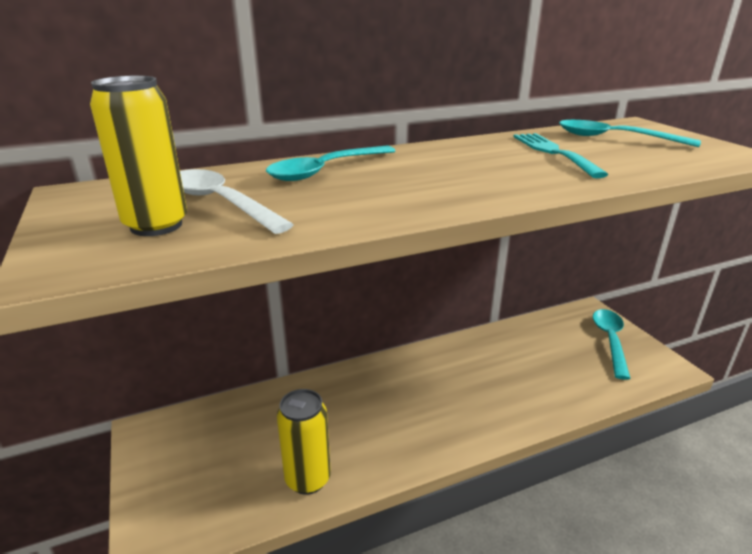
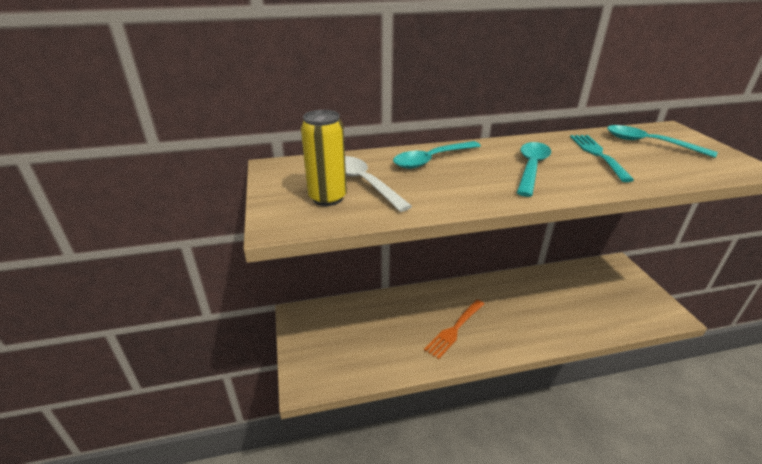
camera: 10 degrees right, 5 degrees up
yellow can [277,389,331,495] -> none
turquoise spoon [593,309,631,380] -> turquoise spoon moved to [517,142,551,197]
none -> orange fork [424,300,484,359]

